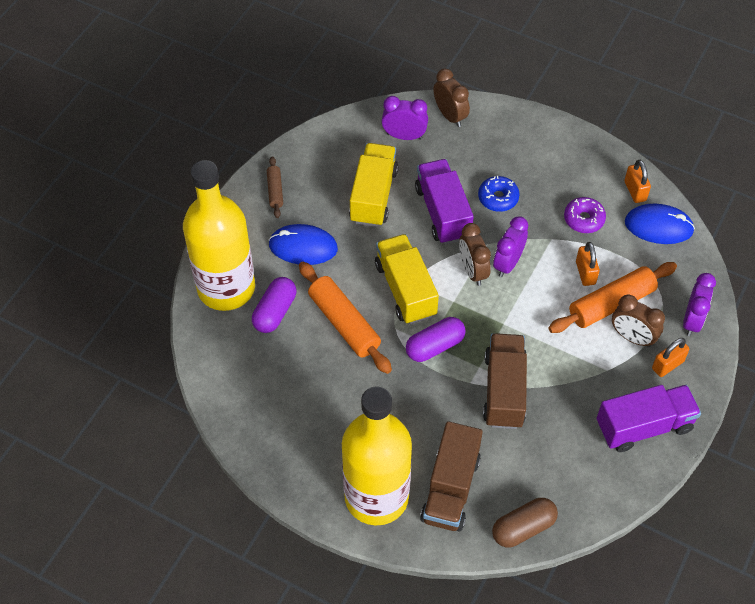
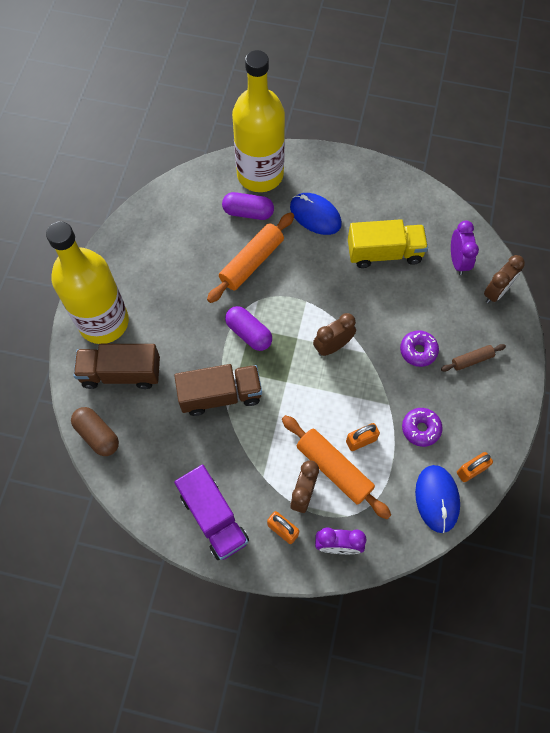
camera: 75 degrees right, 10 degrees up
brown rolling pin [267,156,283,218] -> brown rolling pin moved to [441,344,506,372]
blue mouse [269,224,338,265] -> blue mouse turned 45 degrees counterclockwise [290,193,342,235]
yellow truck [375,234,439,324] -> none
purple truck [415,159,474,244] -> none
blue donut [478,176,520,212] -> purple donut [400,330,439,367]
purple clock [493,216,528,277] -> none

